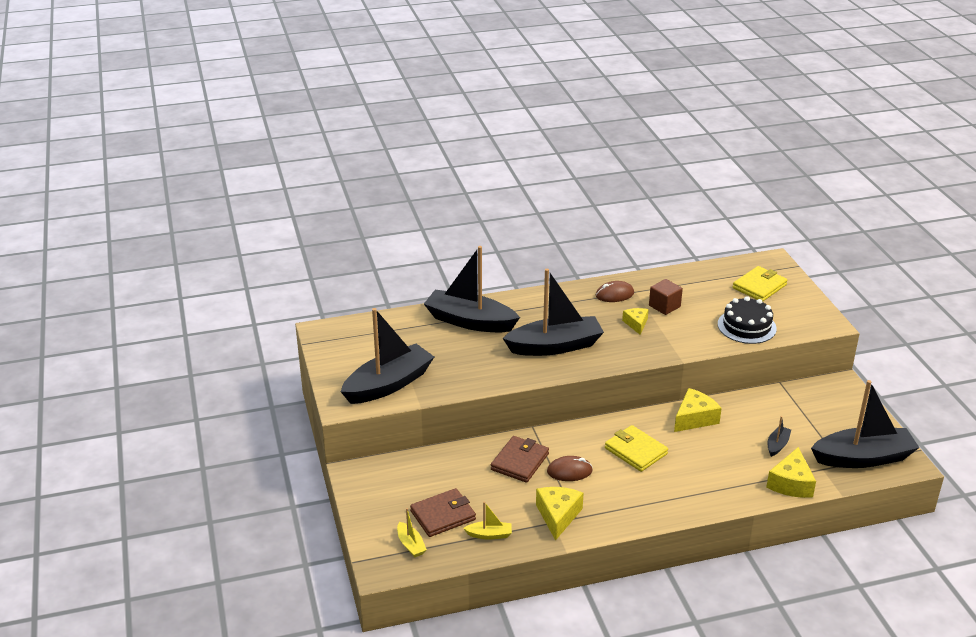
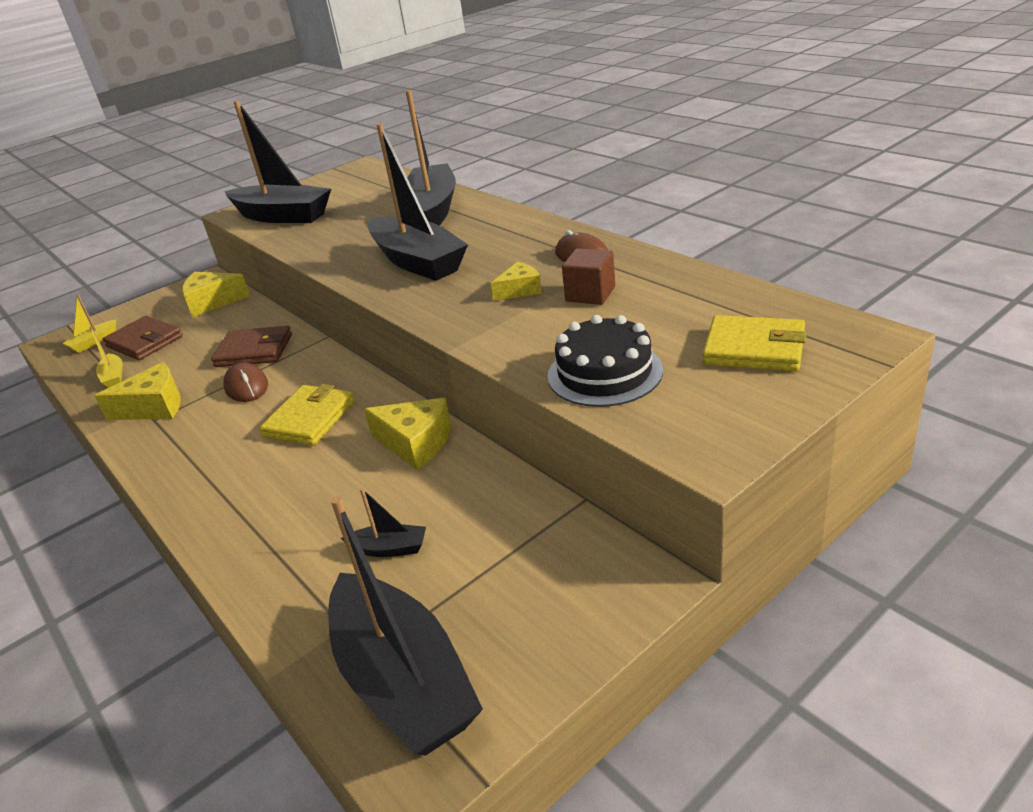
camera: 70 degrees right, 0 degrees up
yellow cheese [766,447,816,498] -> yellow cheese moved to [182,272,250,317]

